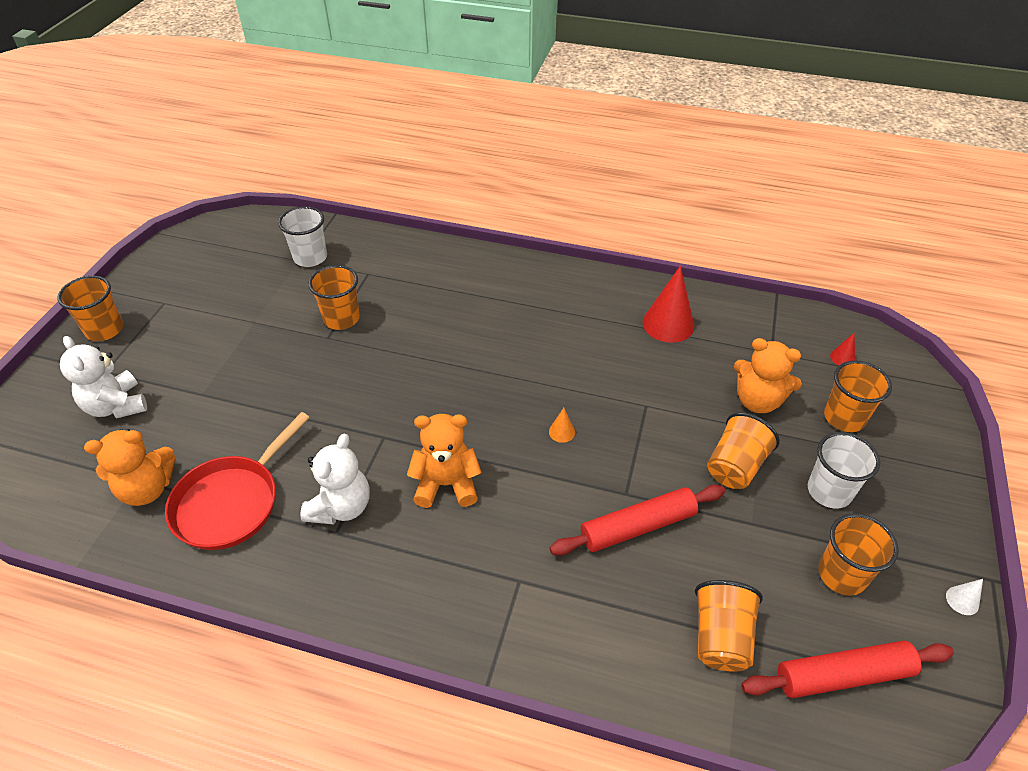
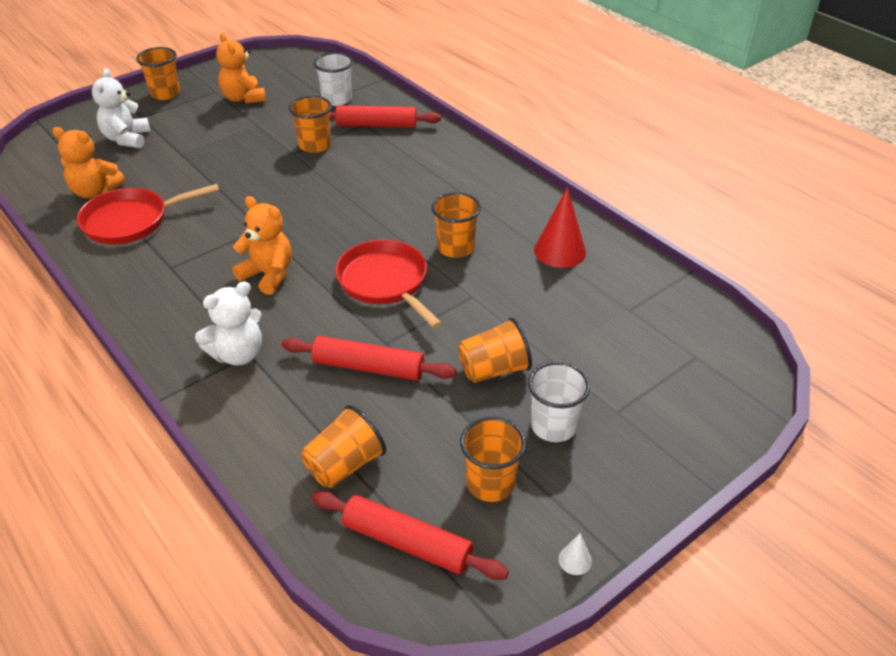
camera: 35 degrees right, 5 degrees down
white teddy bear [300,434,370,524] -> white teddy bear moved to [195,281,262,366]
orange cone [549,408,575,443] -> red pan [335,240,442,328]
orange teddy bear [734,338,802,413] -> orange teddy bear moved to [216,33,266,104]
orange cup [824,360,892,432] -> orange cup moved to [431,192,481,258]
red cone [830,333,855,365] -> none
none -> red rolling pin [329,105,441,128]

